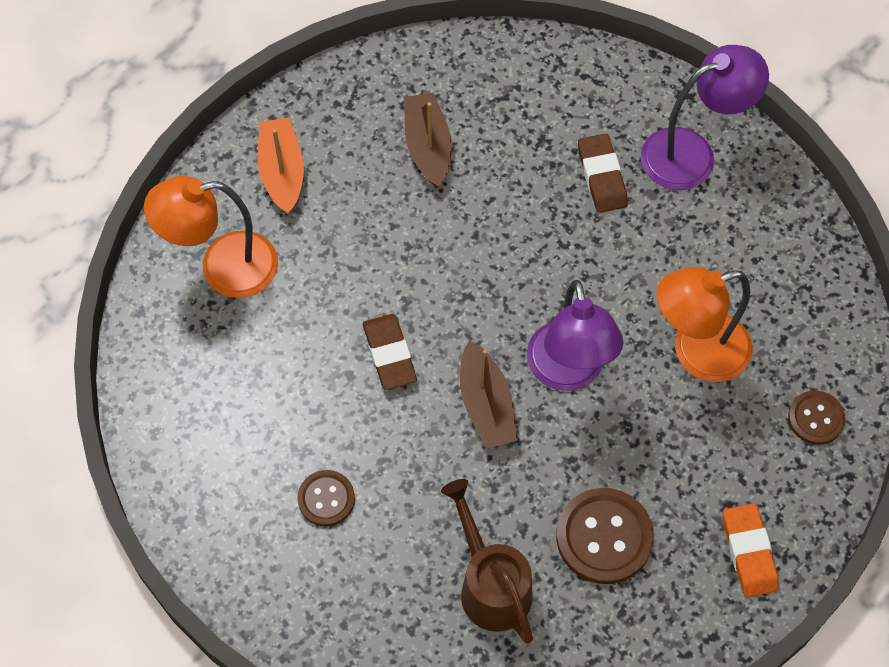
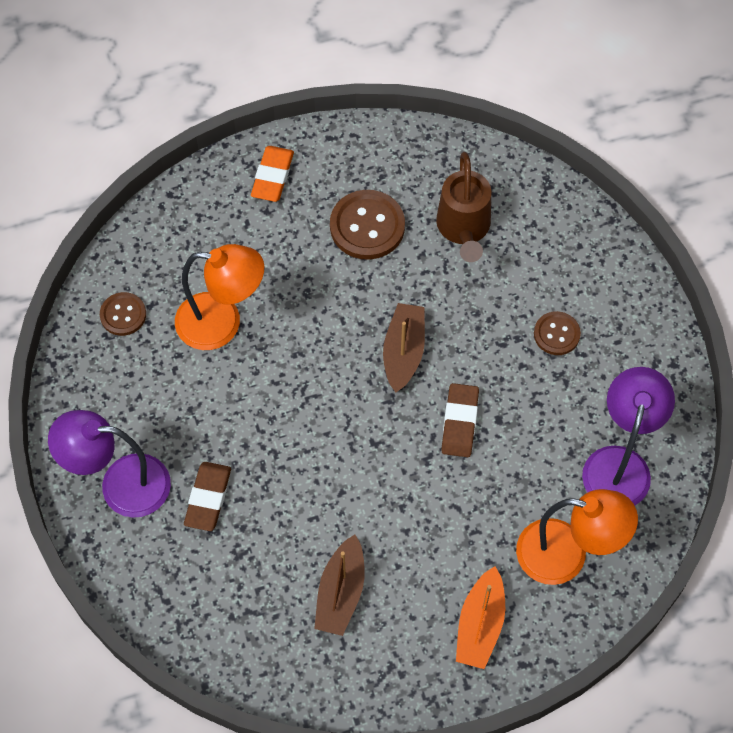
camera: 155 degrees left, 0 degrees up
purple lamp [527,280,623,391] -> purple lamp moved to [582,367,675,506]
brown button [788,391,846,445] -> brown button moved to [100,292,146,336]

